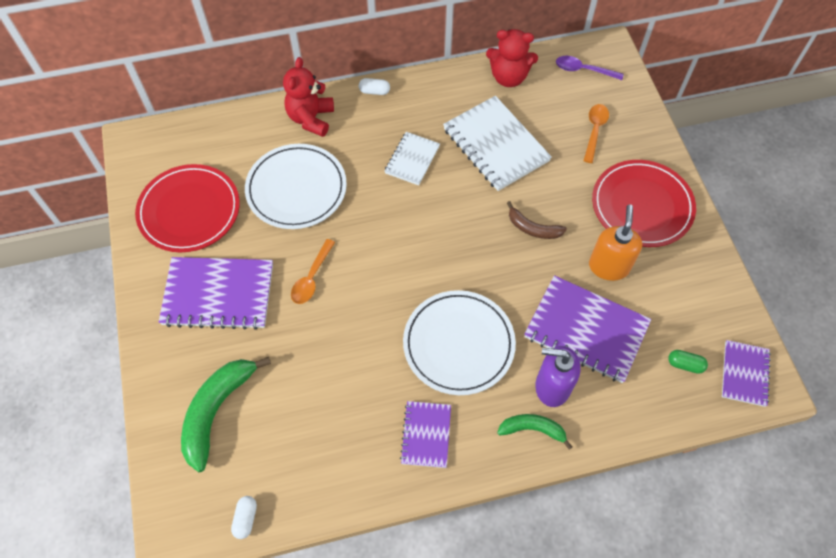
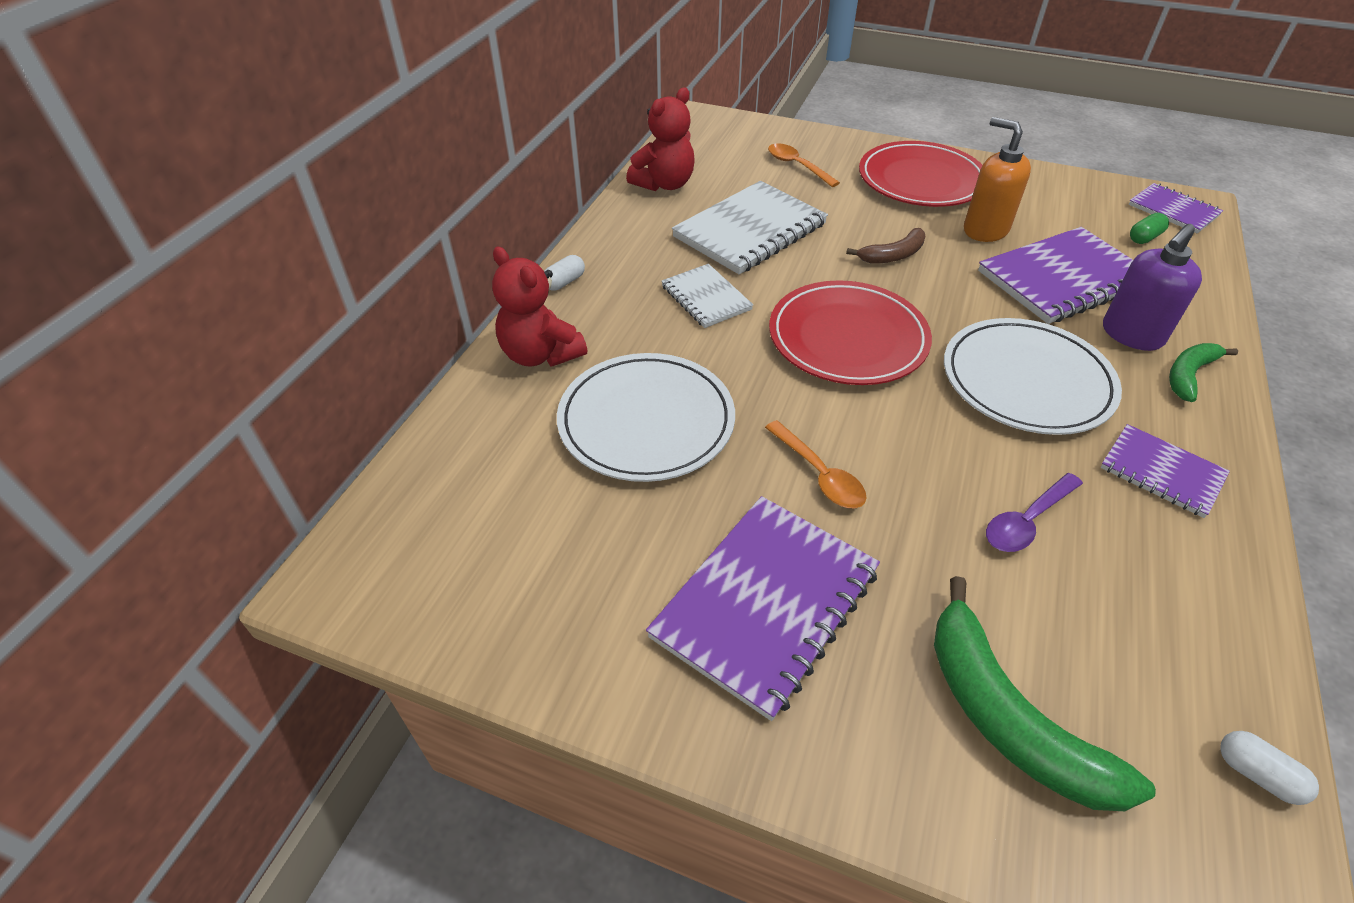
camera: 55 degrees left, 15 degrees down
red plate [135,164,240,252] -> red plate moved to [769,280,932,385]
white notebook [443,96,552,191] -> white notebook turned 45 degrees counterclockwise [672,181,828,274]
purple spoon [556,56,624,80] -> purple spoon moved to [986,473,1083,552]

